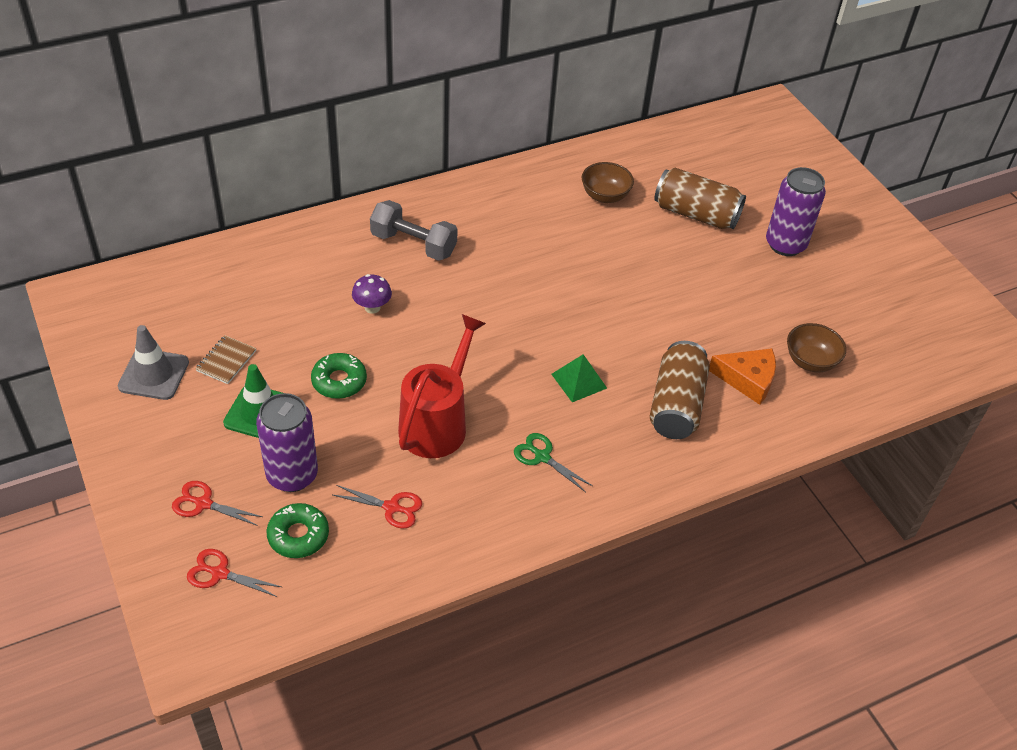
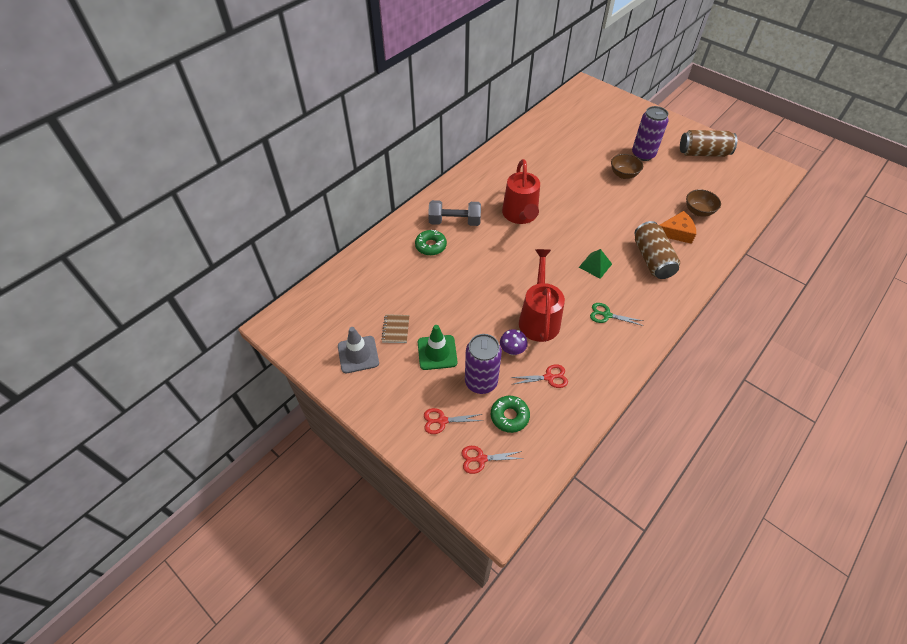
camera: 20 degrees left, 5 degrees up
green donut [311,353,367,399] -> green donut moved to [415,230,447,256]
purple mushroom [352,274,392,314] -> purple mushroom moved to [500,329,528,355]
brown bowl [582,162,634,203] -> brown bowl moved to [611,154,643,179]
brown can [654,167,746,229] -> brown can moved to [680,130,737,157]
none -> red watering can [502,159,540,224]

